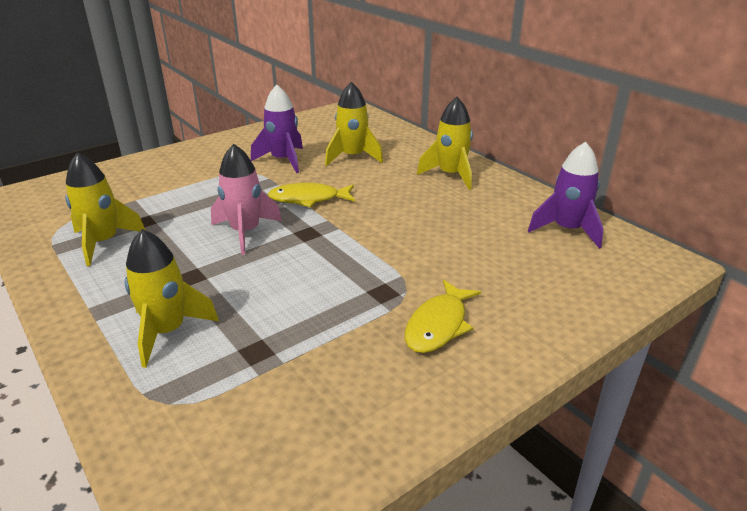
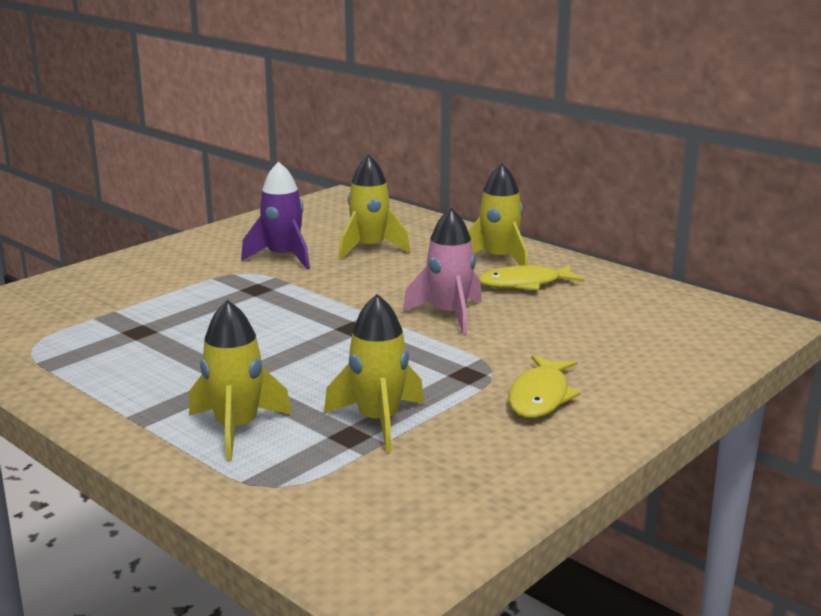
camera: 10 degrees left, 10 degrees down
yellow rocket [65,152,145,266] -> yellow rocket moved to [324,294,424,452]
pink rocket [211,144,282,255] -> pink rocket moved to [403,208,482,335]
yellow fish [268,183,355,207] -> yellow fish moved to [479,265,585,290]
purple rocket [528,142,603,248] -> none

